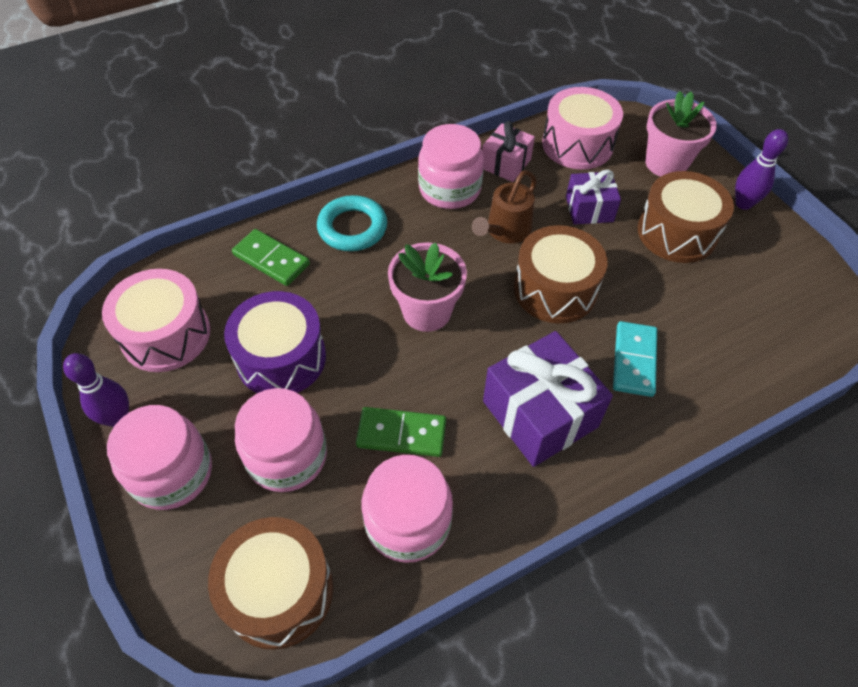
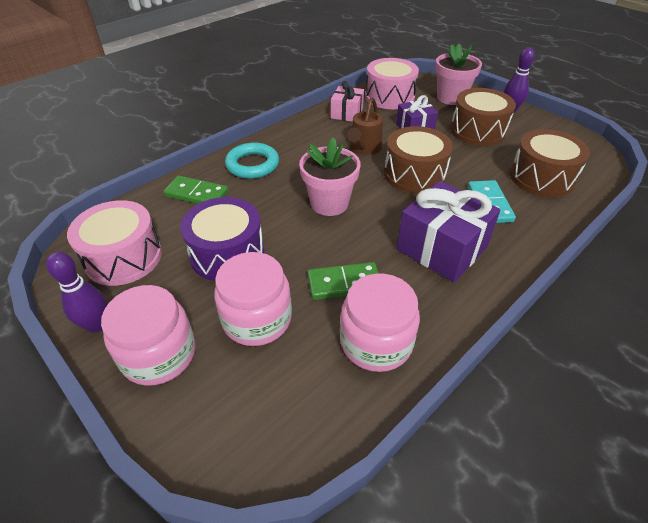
camera: 15 degrees left, 10 degrees down
brown drum [208,517,333,650] -> brown drum moved to [510,129,590,197]
pink jar [418,124,484,209] -> none

